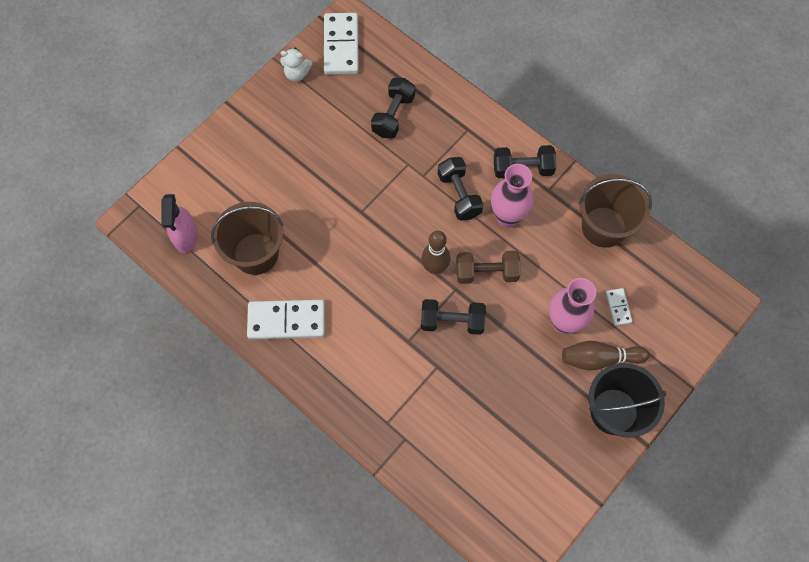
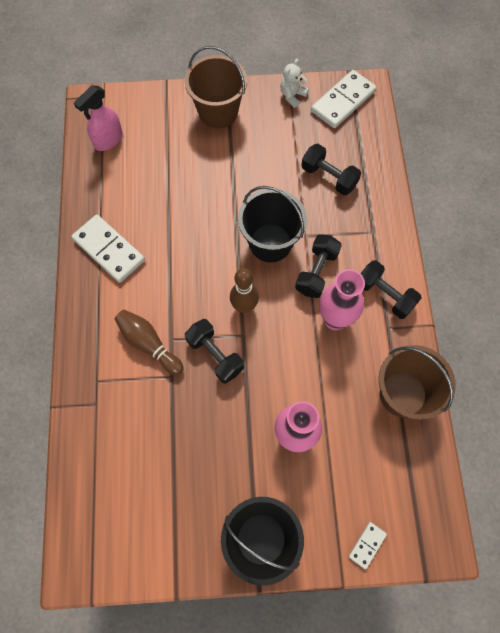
camera: 45 degrees right, 0 degrees up
brown bucket [211,202,284,275] -> brown bucket moved to [185,46,247,128]
white teddy bear [280,48,312,82] -> white teddy bear turned 75 degrees clockwise [280,59,309,108]
black dumbbell [371,78,415,138] -> black dumbbell turned 60 degrees clockwise [301,144,361,195]
brown dumbbell [456,251,521,284] -> none
brown bowling pin [562,341,649,371] -> brown bowling pin moved to [115,310,183,375]
white domino [606,288,633,326] -> white domino moved to [349,522,387,569]
none -> black bucket [238,186,307,262]

